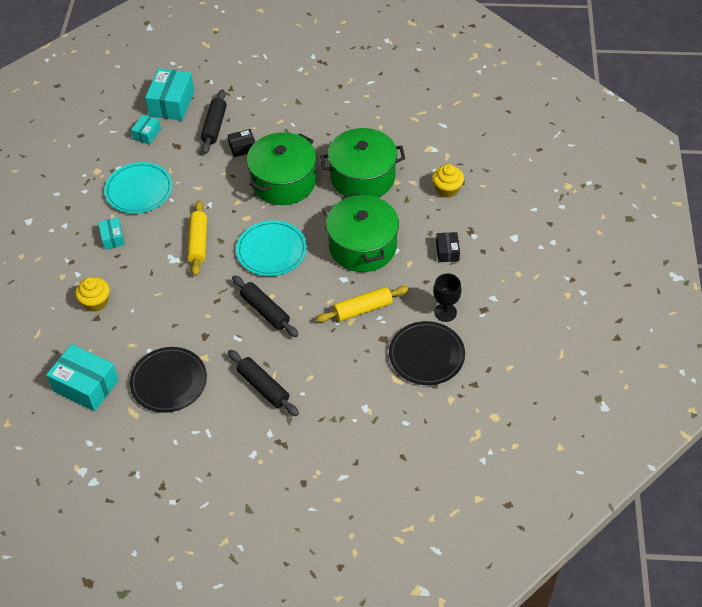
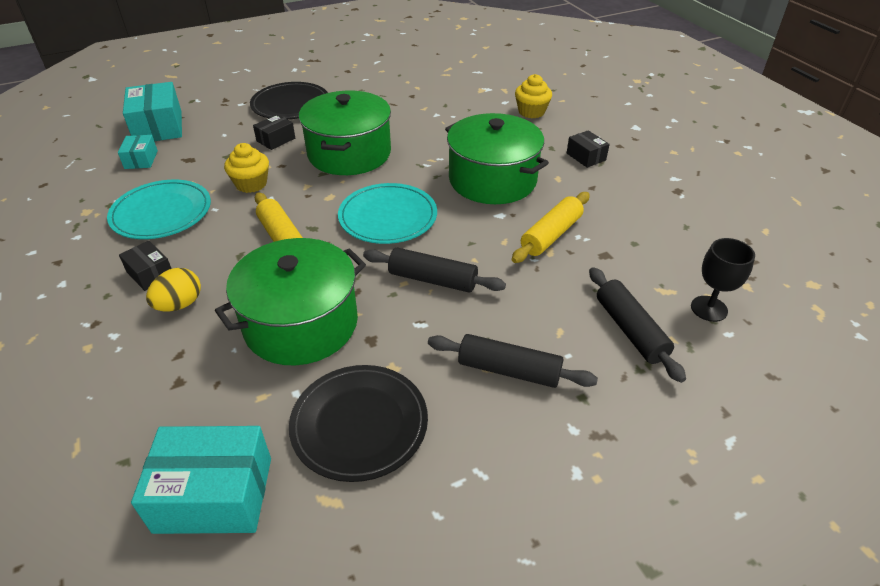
camera: 30 degrees left, 10 degrees down
yellow cupcake [75,277,110,312] -> yellow cupcake moved to [224,143,269,193]
turquoise box [98,218,125,250] -> black box [119,241,172,291]
black rolling pin [201,89,227,154] -> black rolling pin moved to [589,267,686,383]
green pot [320,128,405,198] -> green pot moved to [215,238,366,365]
black plate [389,321,465,385] -> black plate moved to [250,82,328,120]
black goblet [433,273,461,322] -> black goblet moved to [691,238,755,322]
none -> yellow egg [146,268,201,312]

